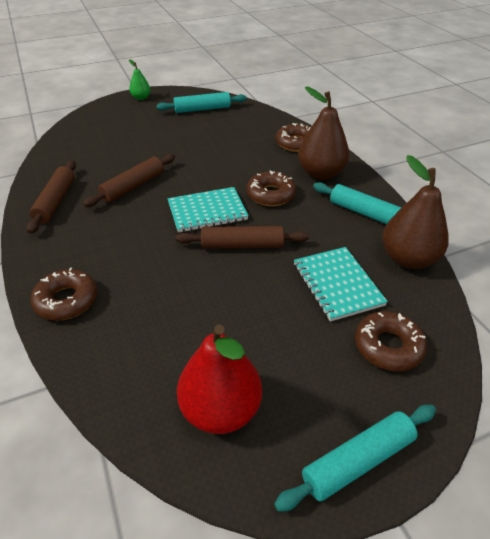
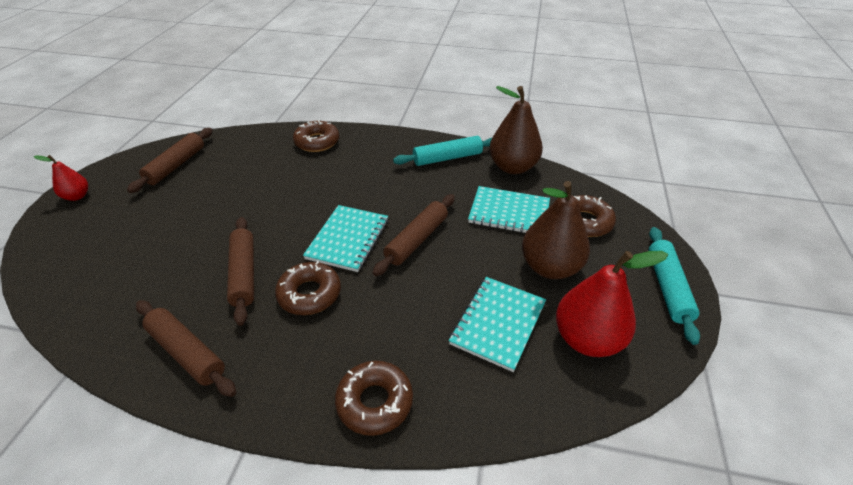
camera: 55 degrees left, 0 degrees up
green pear [129,59,151,100] -> red pear [34,155,88,201]
turquoise rolling pin [156,92,247,113] -> brown rolling pin [127,128,213,193]
brown donut [246,170,296,206] -> brown donut moved to [275,261,341,315]
brown pear [298,86,349,180] -> brown pear moved to [522,181,590,279]
none -> turquoise notebook [449,277,546,372]

